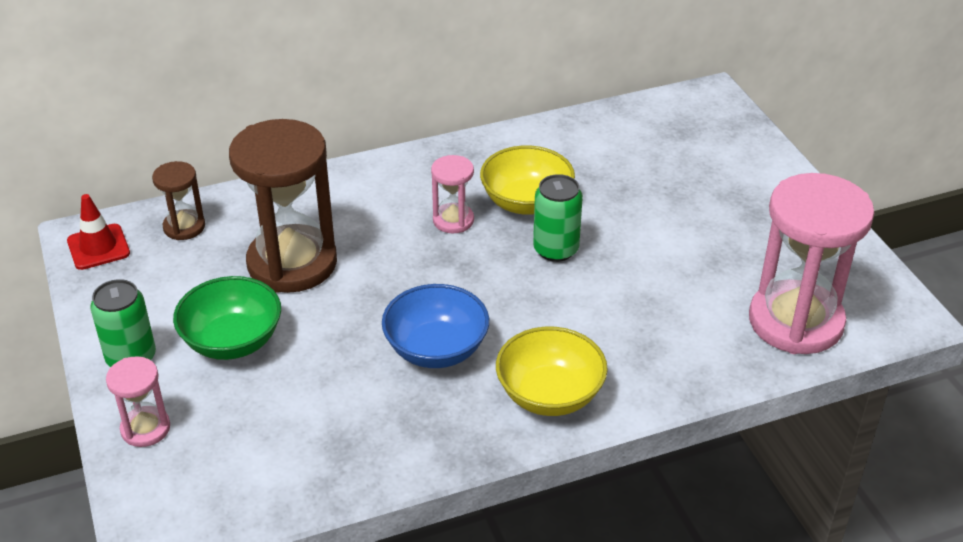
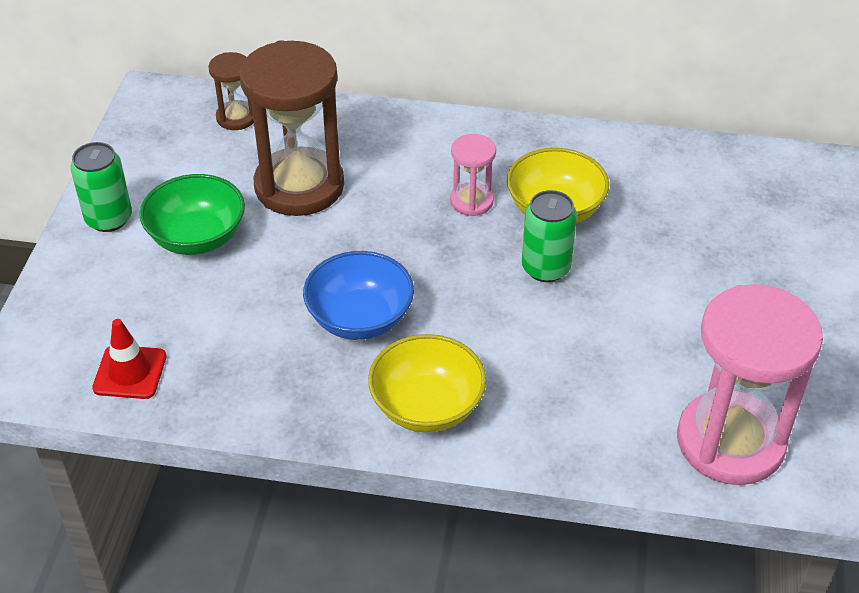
camera: 30 degrees right, 5 degrees up
red traffic cone [67,194,130,270] -> red traffic cone moved to [92,319,166,399]
pink hourglass [106,356,170,447] -> none

